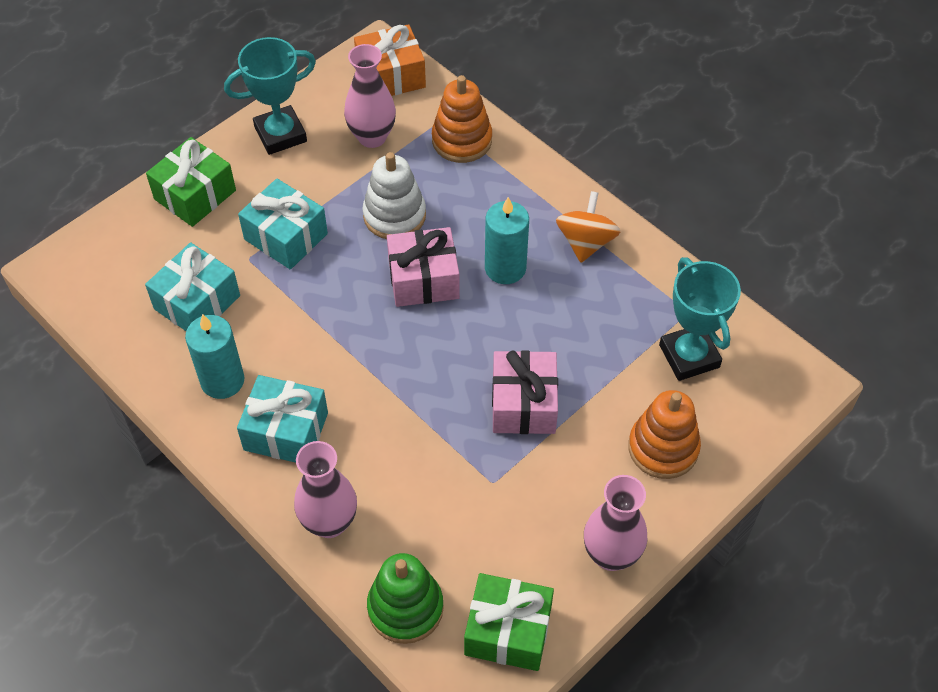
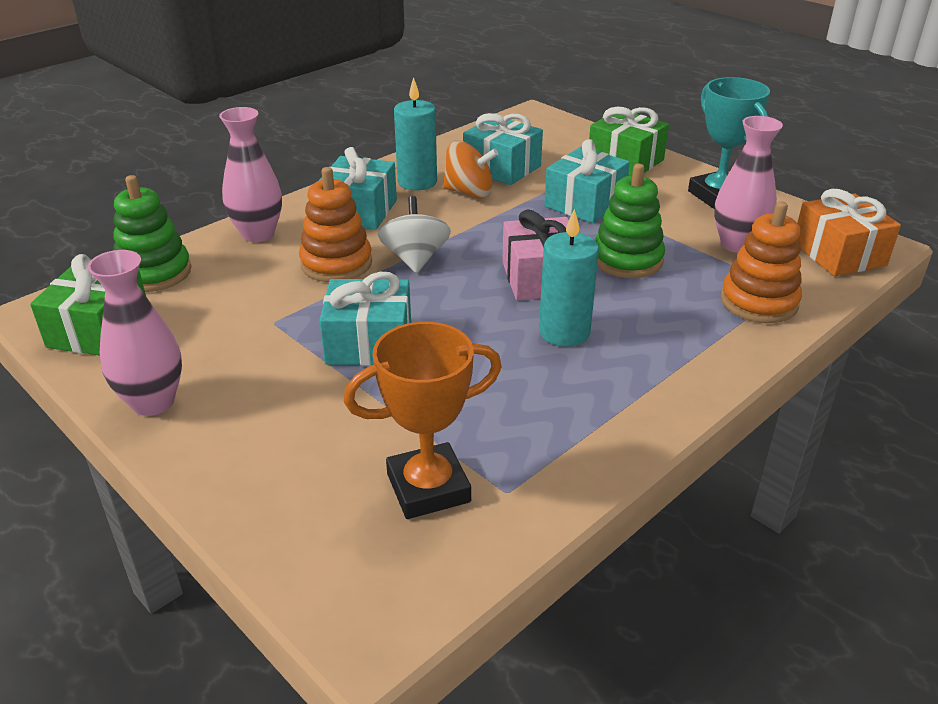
camera: 90 degrees right, 20 degrees down
white stacking toy [362,152,426,239] -> green stacking toy [595,164,665,278]
pink gift [492,350,558,434] -> turquoise gift [319,272,411,366]
orange spinning top [556,191,620,263] -> orange spinning top moved to [443,140,498,198]
orange stacking toy [628,390,701,479] -> orange stacking toy moved to [299,167,372,282]
turquoise trophy [659,257,741,381] -> orange trophy [344,322,502,519]
none -> white spinning top [378,196,451,273]

